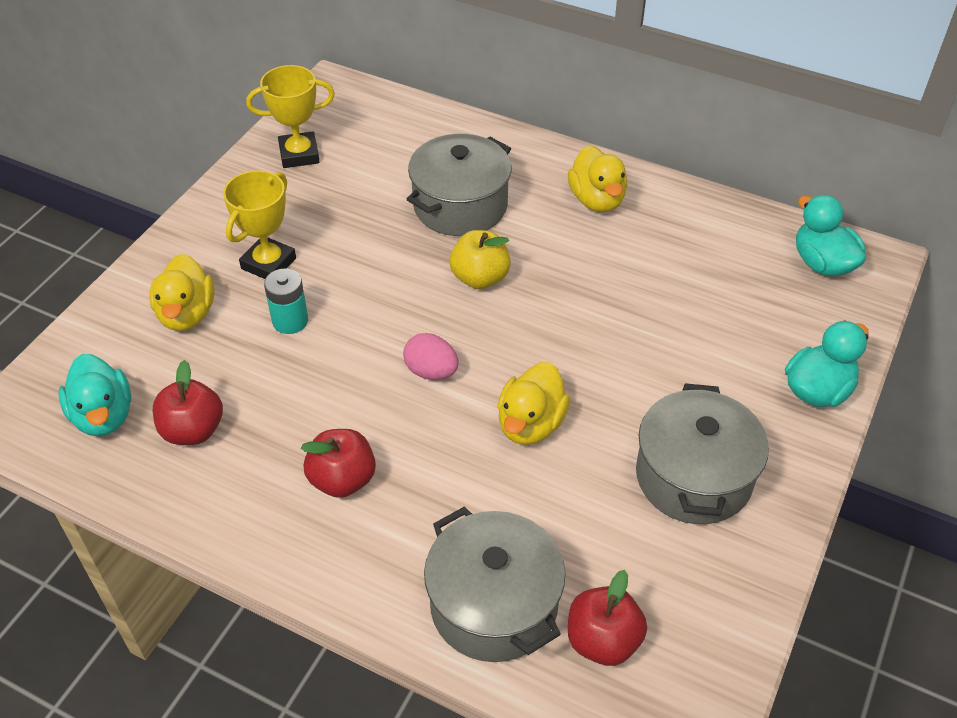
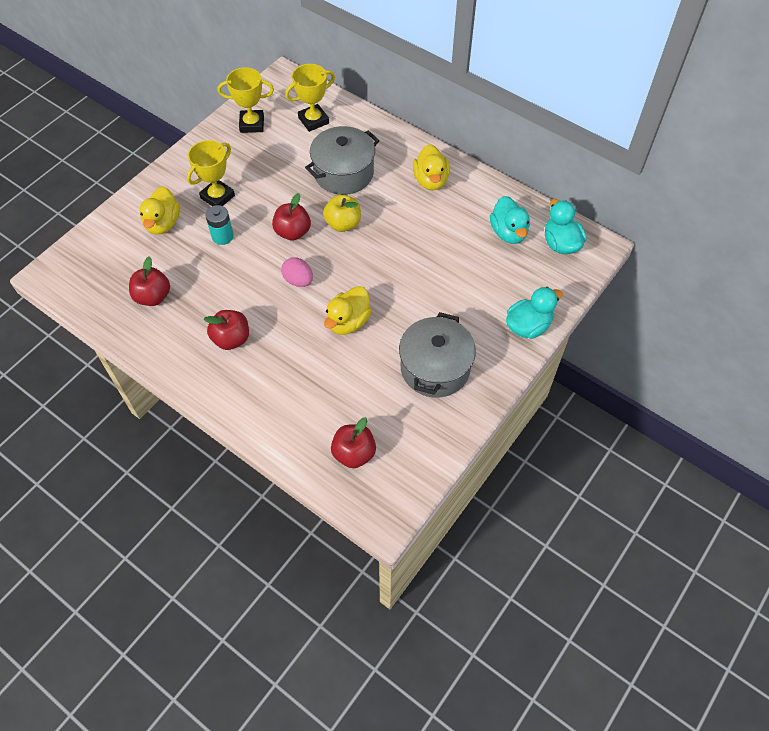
camera: 10 degrees right, 10 degrees up
turquoise duck [59,354,131,436] -> turquoise duck moved to [490,196,530,244]
grey pot [424,507,565,662] -> none
none -> red apple [272,193,311,240]
none -> yellow trophy [285,64,335,132]

